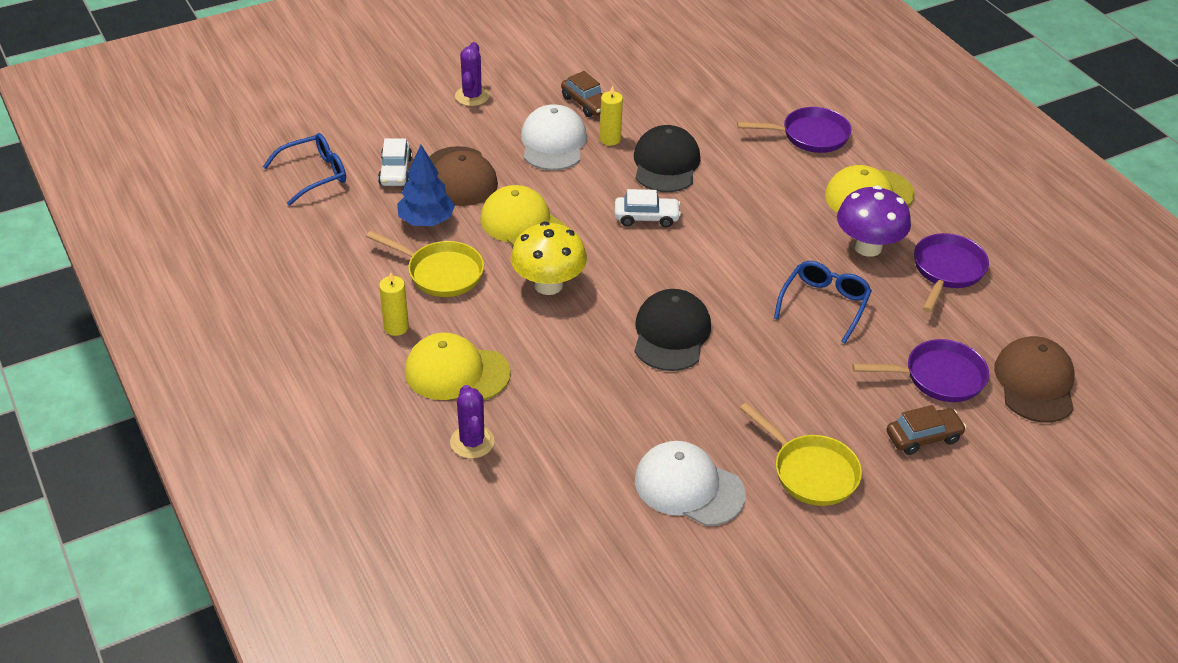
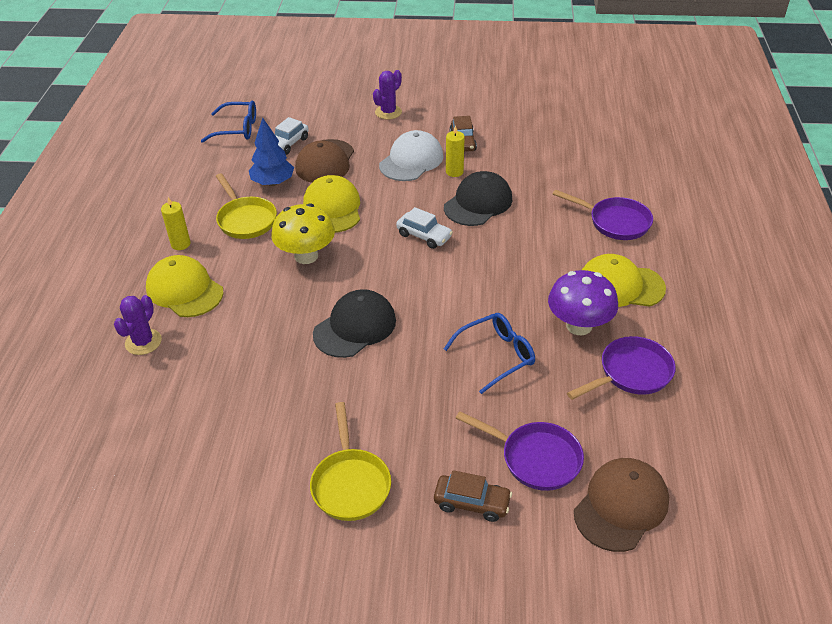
camera: 35 degrees right, 0 degrees up
white cap [635,441,746,526] -> none

